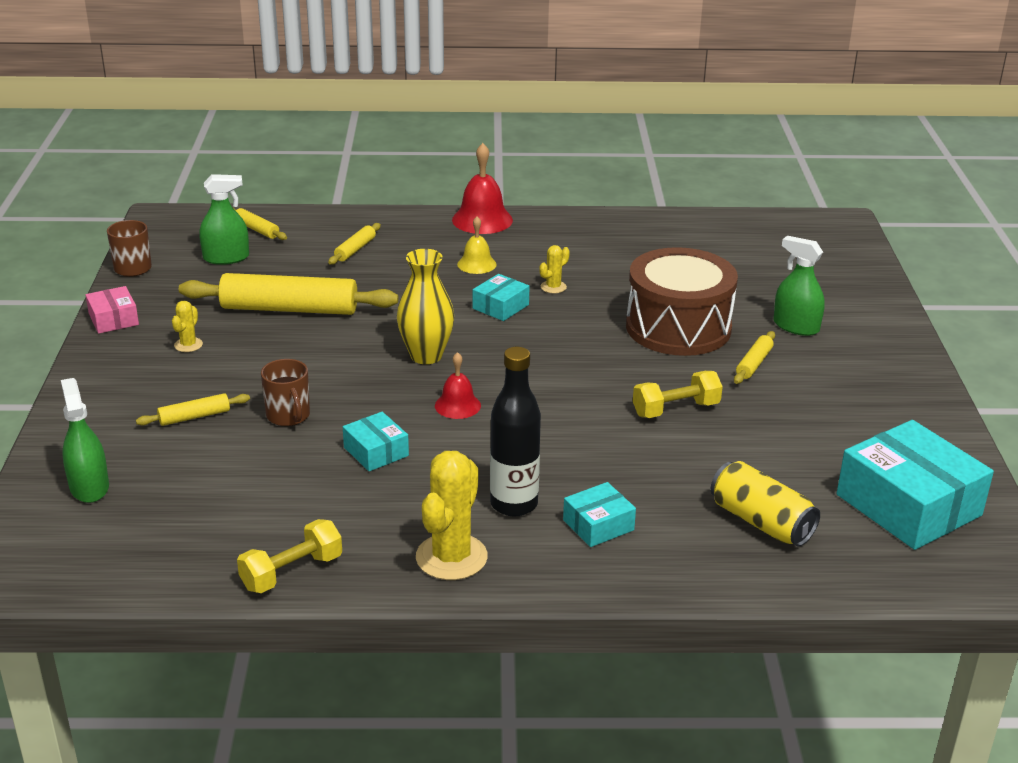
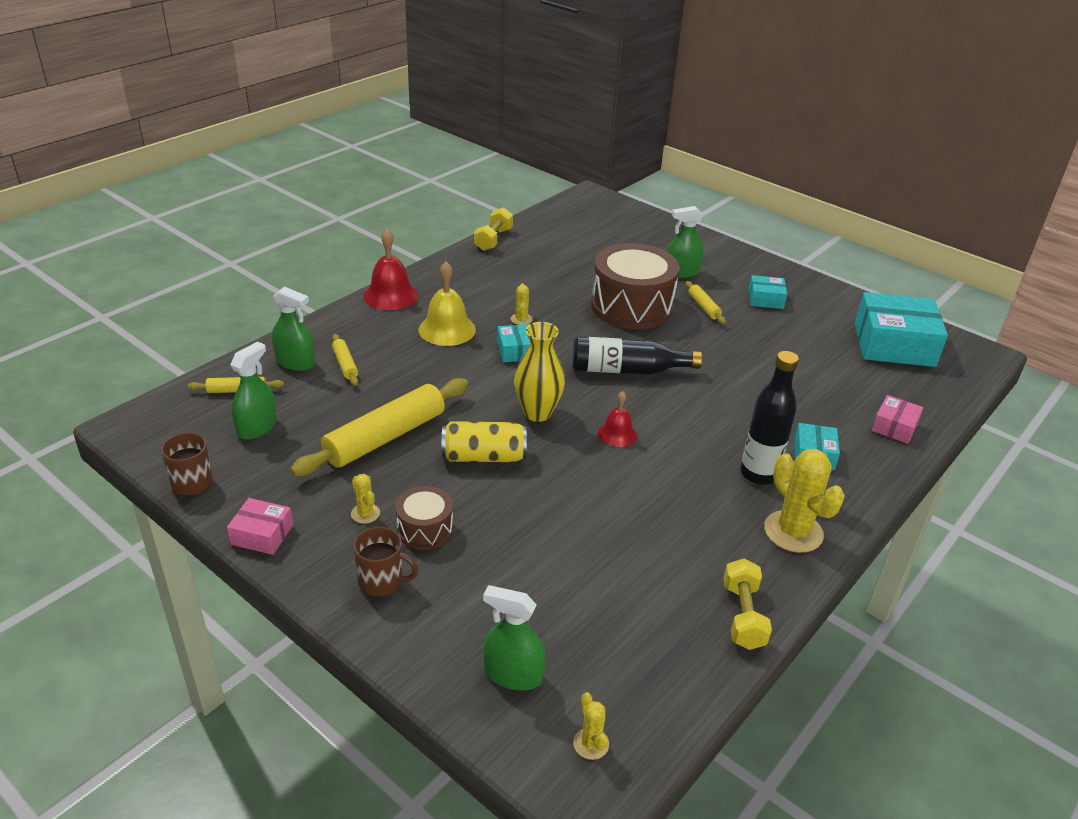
camera: 50 degrees left, 5 degrees up
yellow rolling pin [136,393,250,426] -> none
brown mug [261,359,310,426] -> brown mug moved to [353,527,418,596]
turquoise box [343,412,409,471] -> turquoise box moved to [748,275,787,309]
yellow bell [457,217,497,274] -> yellow bell [419,261,476,346], size x1.65
yellow dumbbell [633,371,723,418] -> yellow dumbbell moved to [474,207,513,251]
yellow can [711,461,820,547] -> yellow can moved to [442,421,527,462]
none -> green spray bottle [272,287,315,371]
none -> brown drum [396,486,453,550]
none -> black bottle [572,337,702,375]
none -> yellow cactus [573,692,609,760]
none -> pink box [871,395,923,444]

